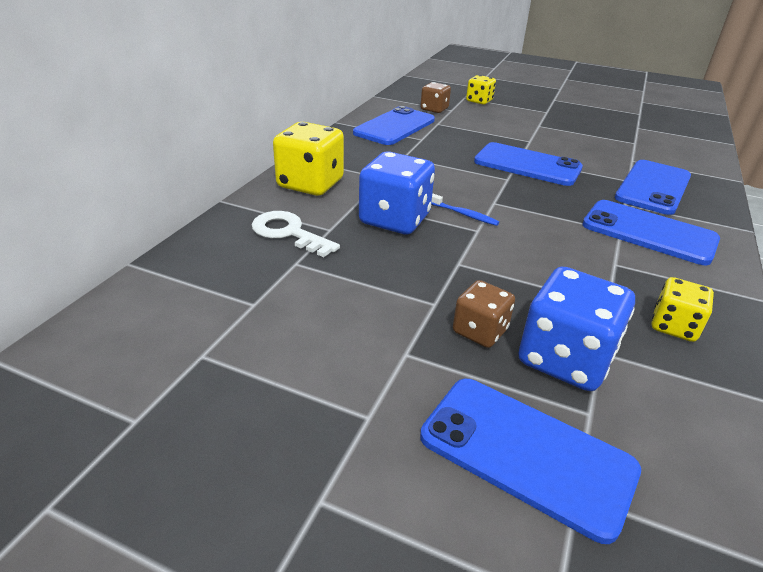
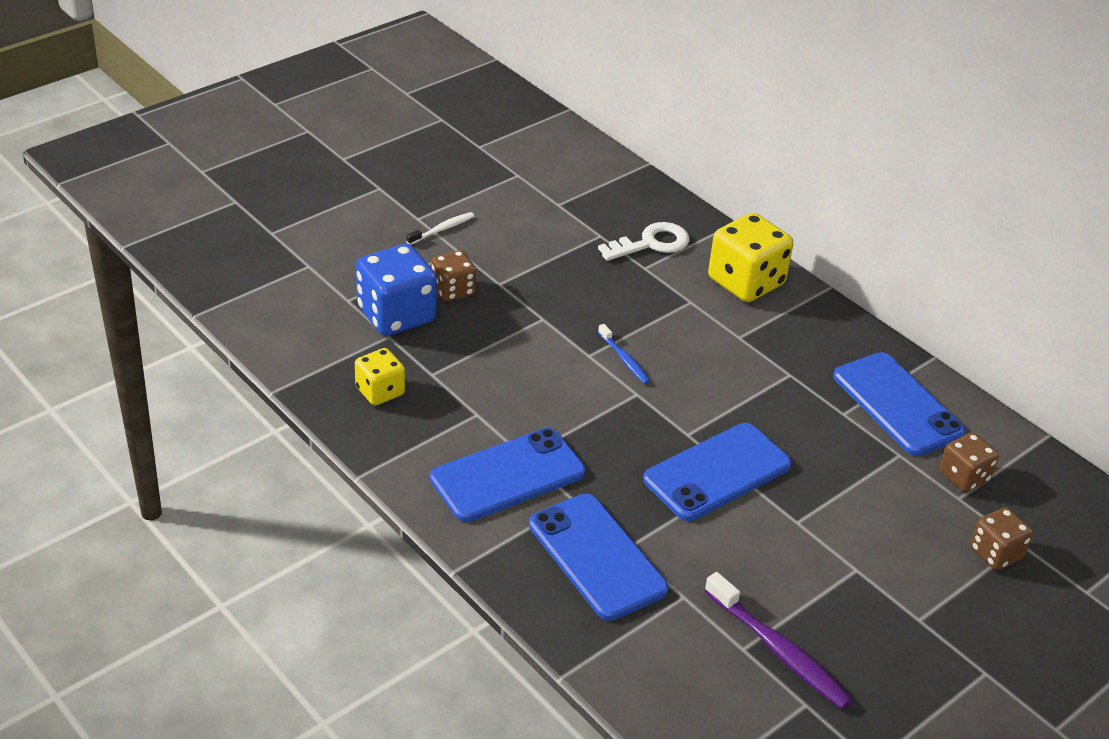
camera: 115 degrees right, 5 degrees up
blue dice [359,151,435,234] -> none
blue phone [420,379,641,544] -> none
blue toothbrush [431,193,499,226] -> blue toothbrush turned 90 degrees counterclockwise [598,324,650,384]
yellow dice [466,75,496,105] -> brown dice [970,507,1033,570]
none -> white toothbrush [406,212,474,245]
none -> purple toothbrush [705,572,852,709]

